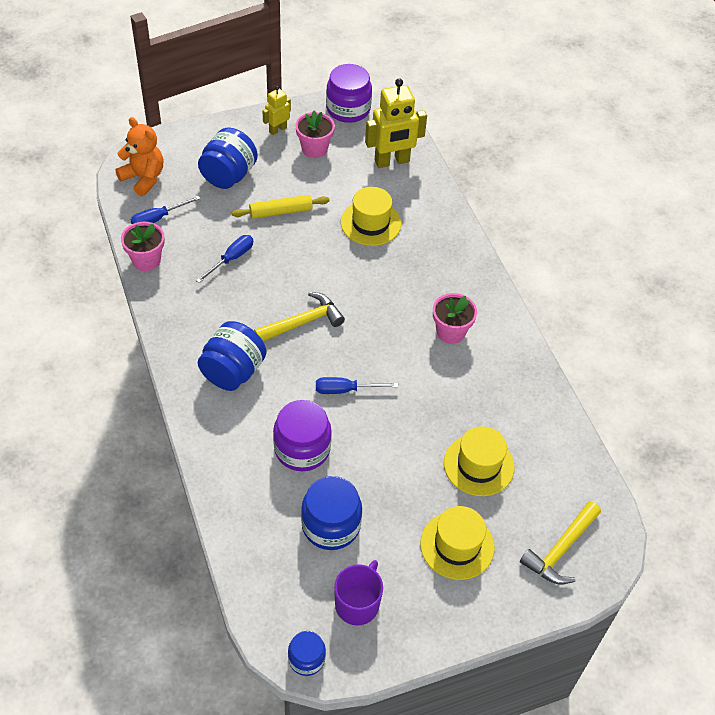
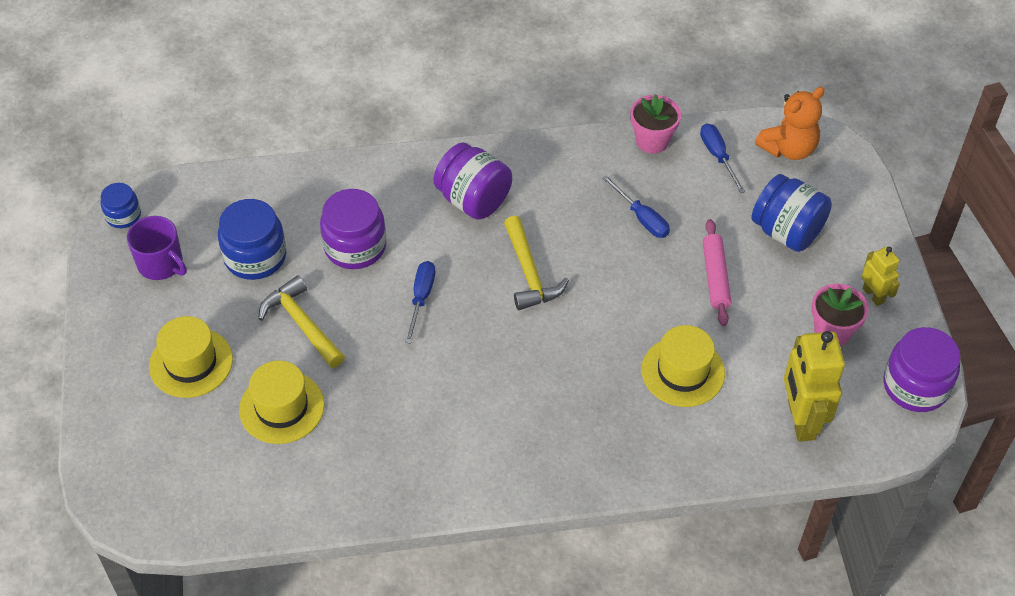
camera: 105 degrees right, 0 degrees up
blue jar [197,321,266,391] -> purple jar [433,143,512,220]
yellow rolling pin [232,195,330,219] -> pink rolling pin [703,219,731,326]
pink flower pot [433,293,477,344] -> none
yellow hammer [520,501,601,584] -> yellow hammer moved to [258,276,345,368]

